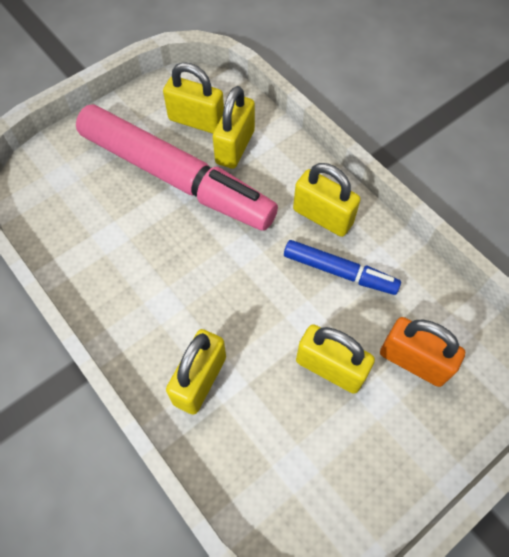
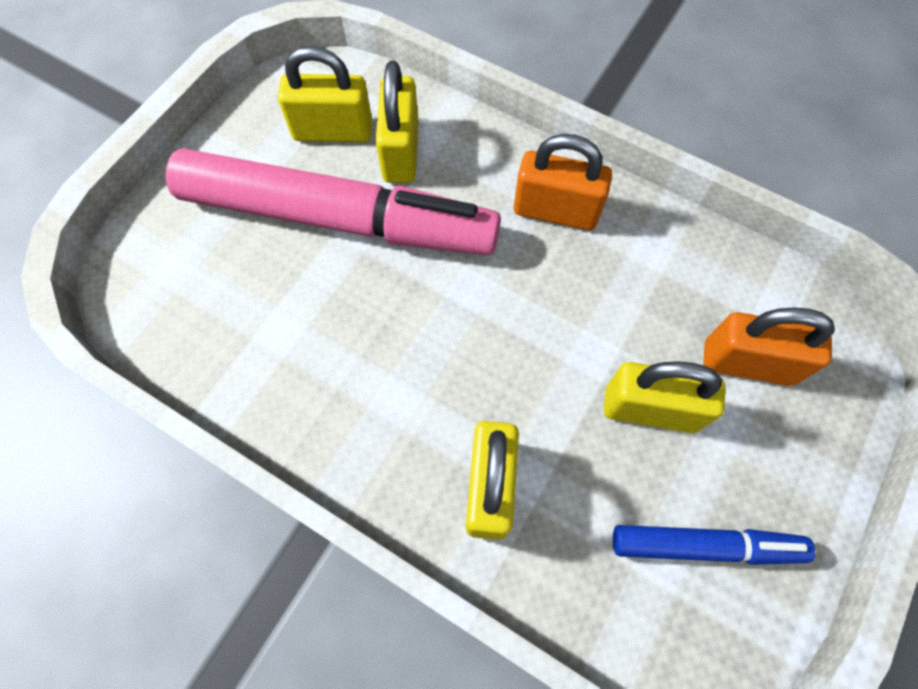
camera: 20 degrees left, 5 degrees up
blue marker [284,240,401,295] -> blue marker moved to [613,525,815,565]
yellow padlock [293,163,361,237] -> orange padlock [514,134,612,230]

